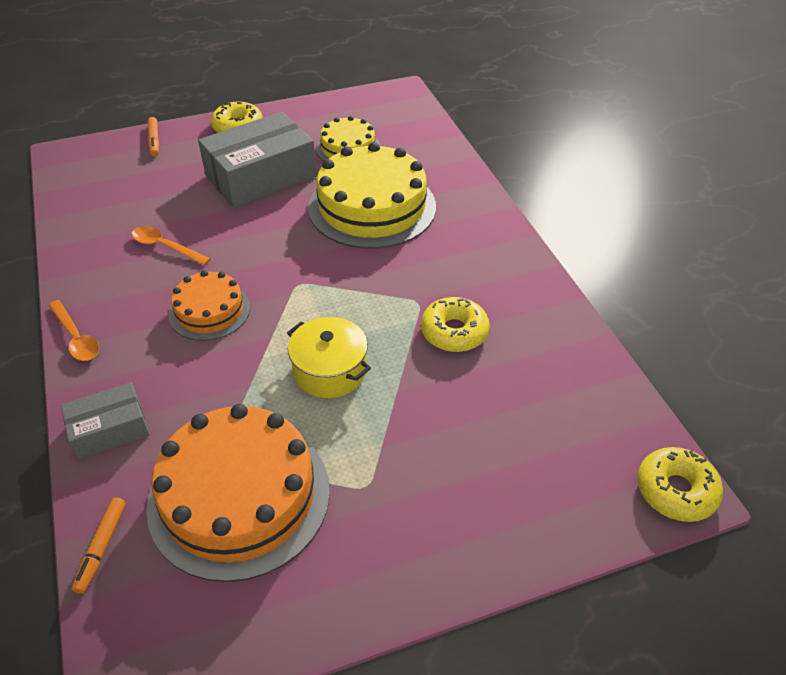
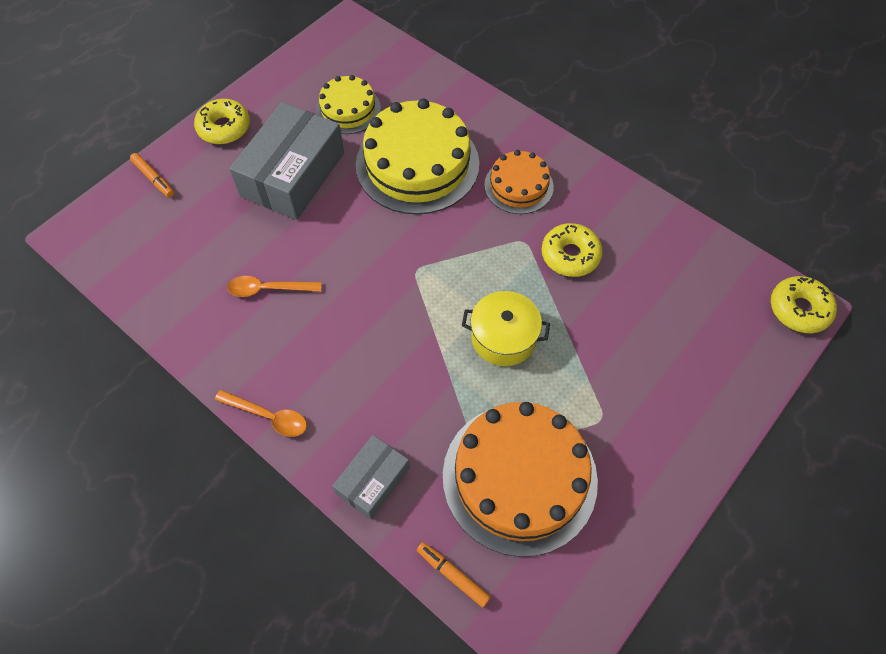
camera: 30 degrees left, 15 degrees up
orange marker [72,497,126,594] -> orange marker turned 150 degrees clockwise [417,542,491,607]
orange cake [169,270,250,341] -> orange cake moved to [484,150,554,214]

